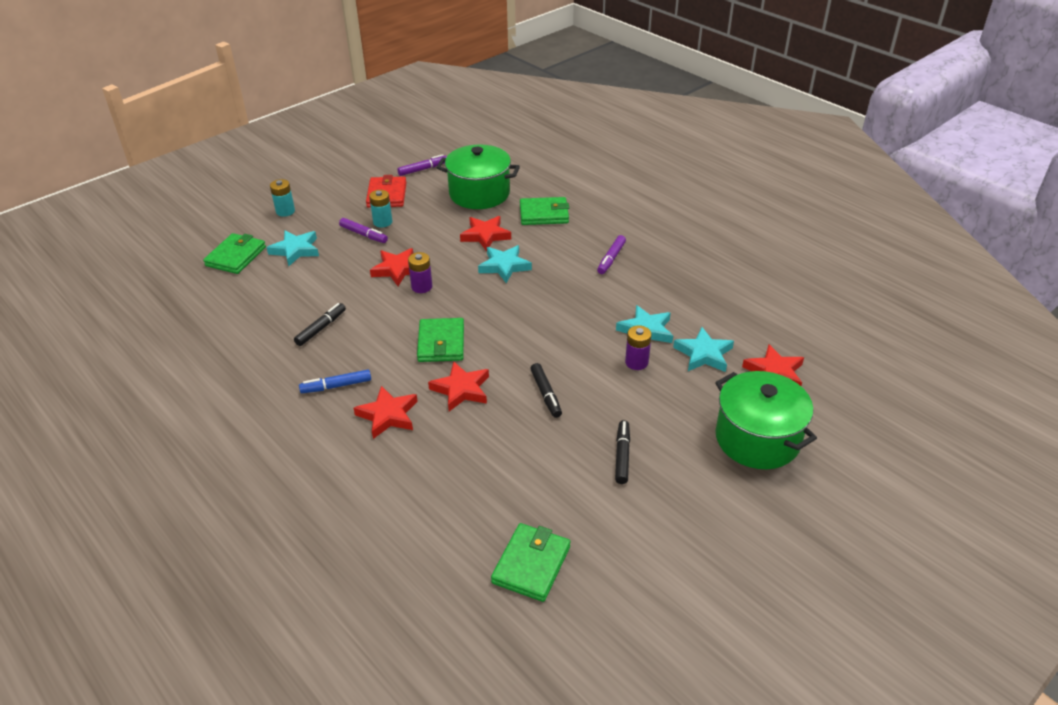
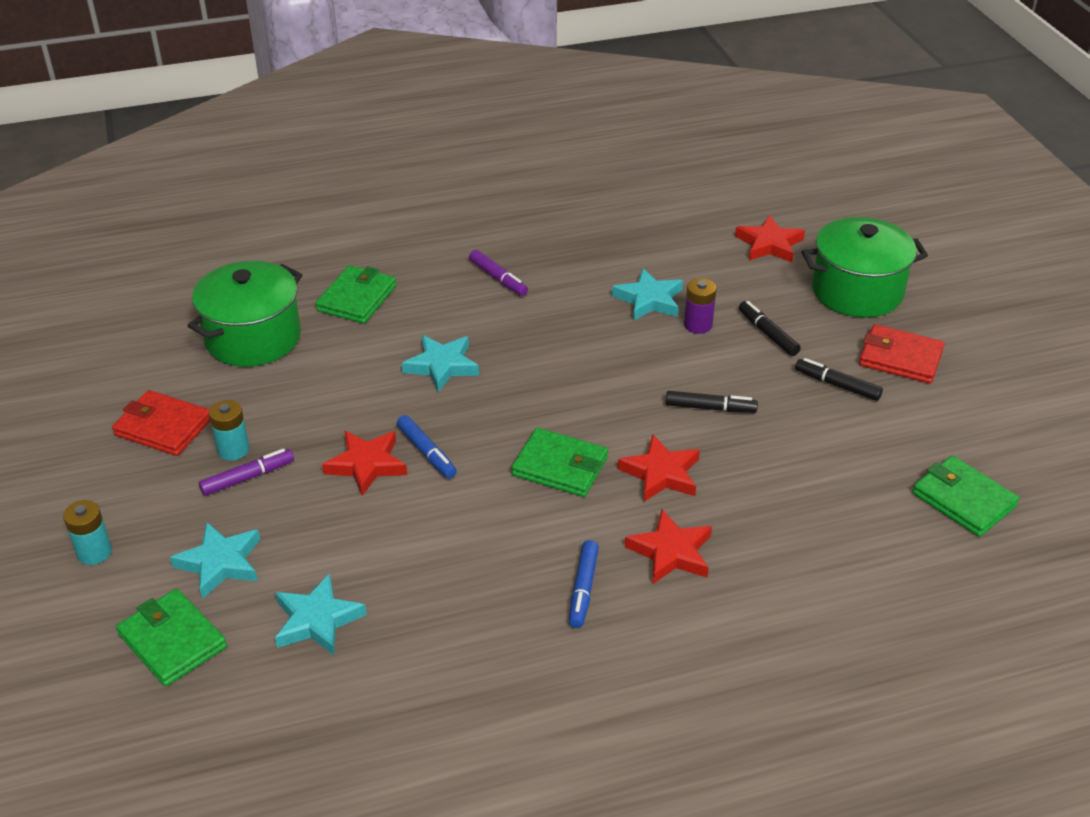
camera: 65 degrees left, 0 degrees up
black marker [294,303,346,346] -> black marker moved to [739,301,801,356]
purple marker [397,154,447,176] -> none
purple battery [408,252,432,293] -> blue marker [397,415,457,478]
red star [460,216,511,251] -> none
turquoise star [673,327,734,372] -> turquoise star moved to [275,573,367,655]
none -> red wallet [859,324,944,384]

